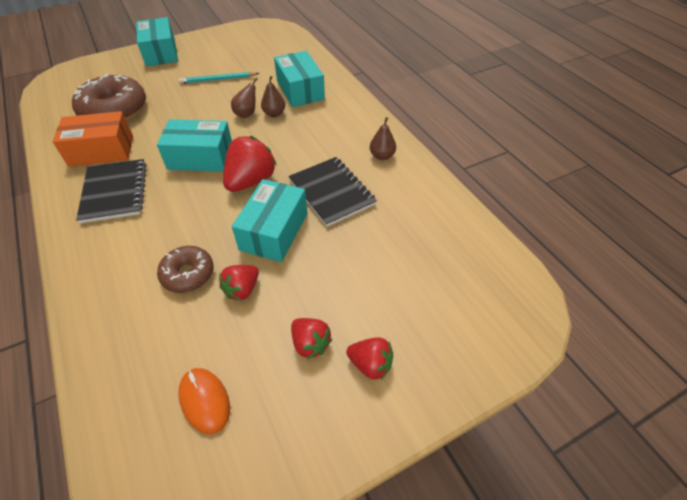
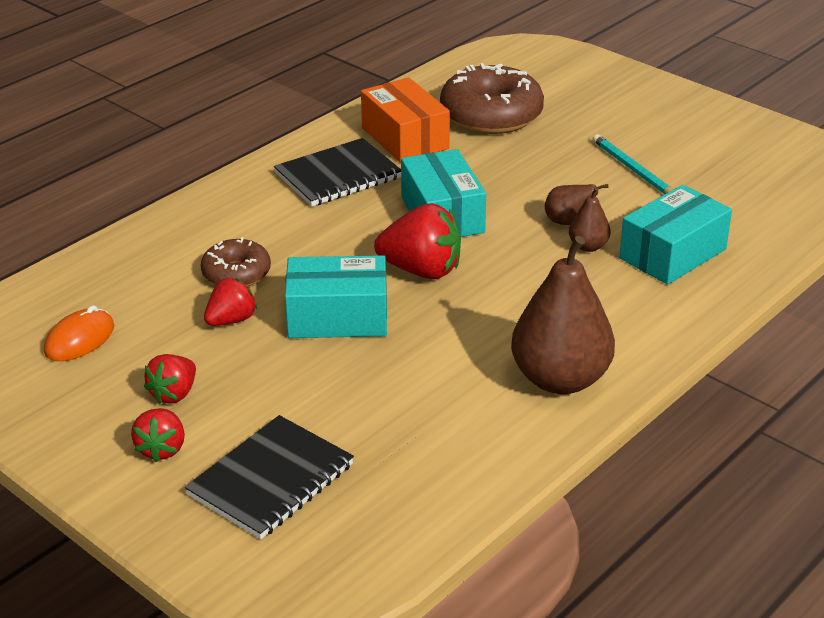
camera: 70 degrees right, 15 degrees down
turquoise box [136,17,178,66] -> none
red strawberry [219,265,259,301] -> red strawberry turned 120 degrees clockwise [204,278,257,326]
black notebook [288,157,377,227] -> black notebook moved to [185,415,354,539]
brown pear [370,117,396,160] -> brown pear [511,236,615,394], size x2.16

